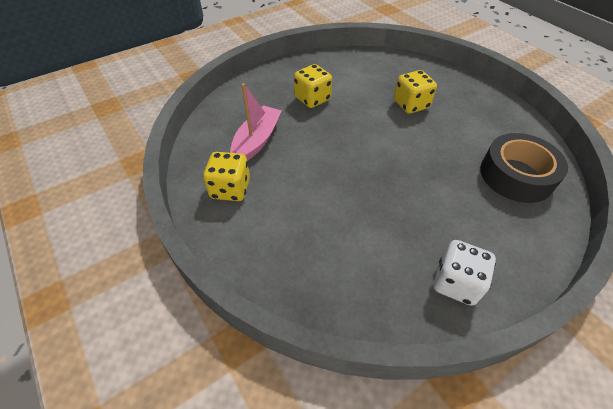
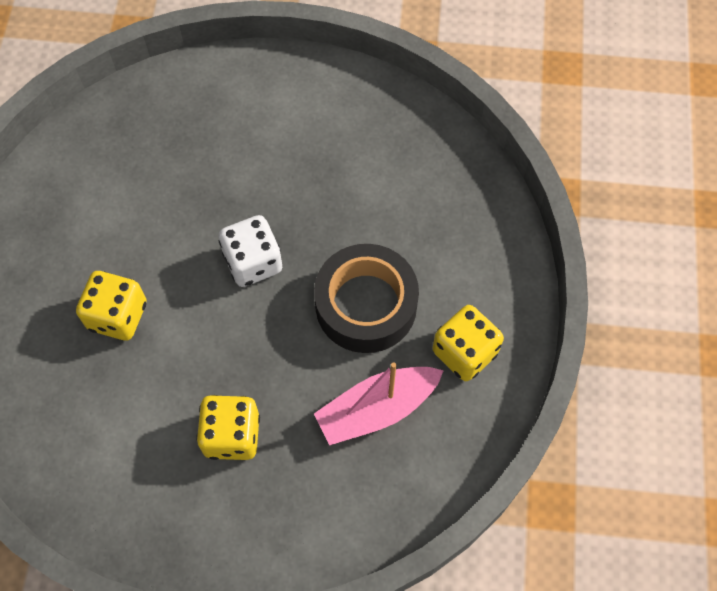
camera: 140 degrees left, 15 degrees up
white dice [433,240,496,306] -> white dice moved to [218,215,282,287]
black tape [480,133,568,203] -> black tape moved to [314,244,419,353]

